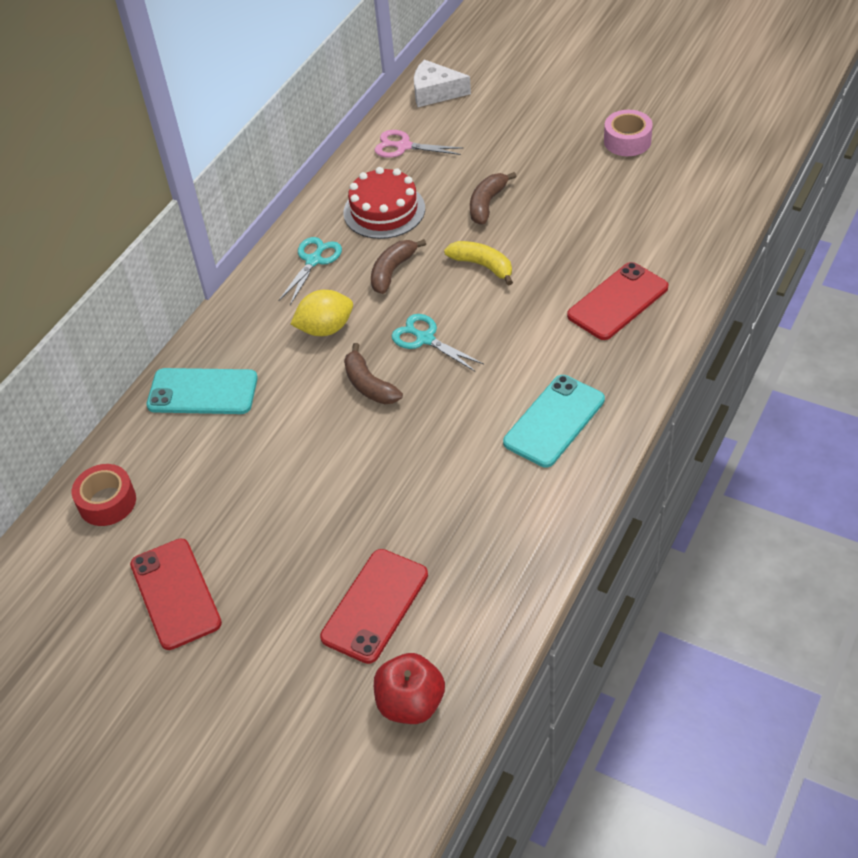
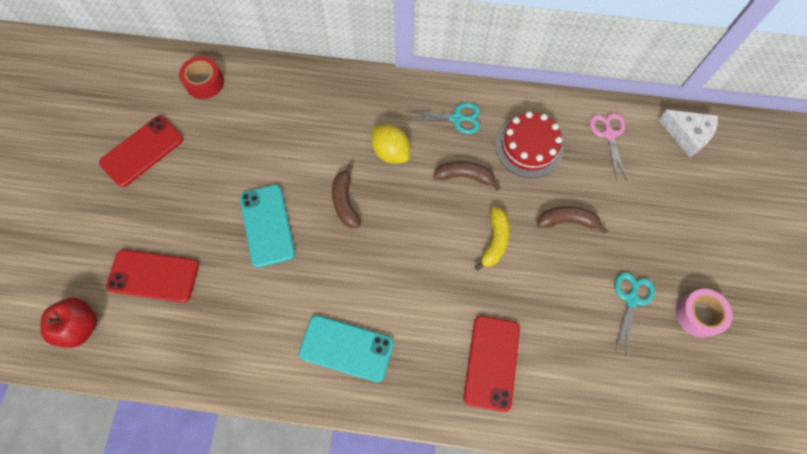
camera: 65 degrees right, 20 degrees up
turquoise phone [147,368,258,414] -> turquoise phone moved to [240,185,295,268]
brown banana [344,343,403,404] -> brown banana turned 45 degrees counterclockwise [332,164,361,228]
turquoise scissors [391,314,484,371] -> turquoise scissors moved to [615,272,655,355]
white cheese [414,60,471,107] -> white cheese turned 135 degrees clockwise [658,110,718,157]
red phone [567,262,668,340] -> red phone turned 75 degrees clockwise [464,316,520,412]

